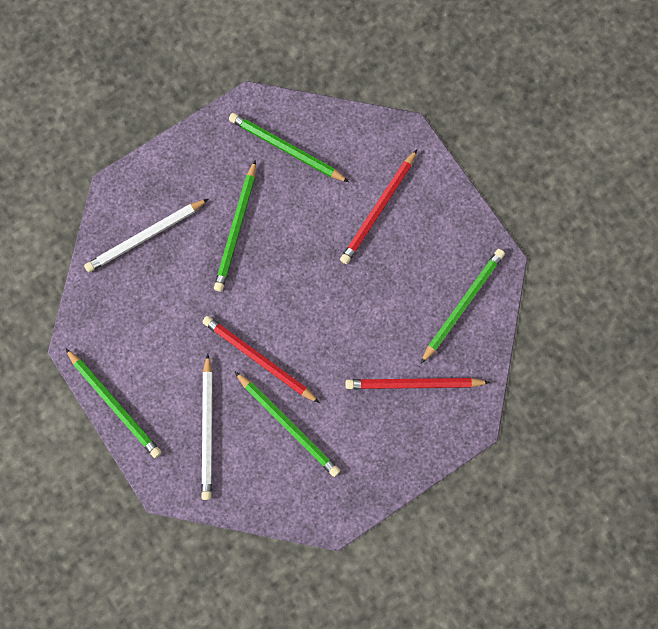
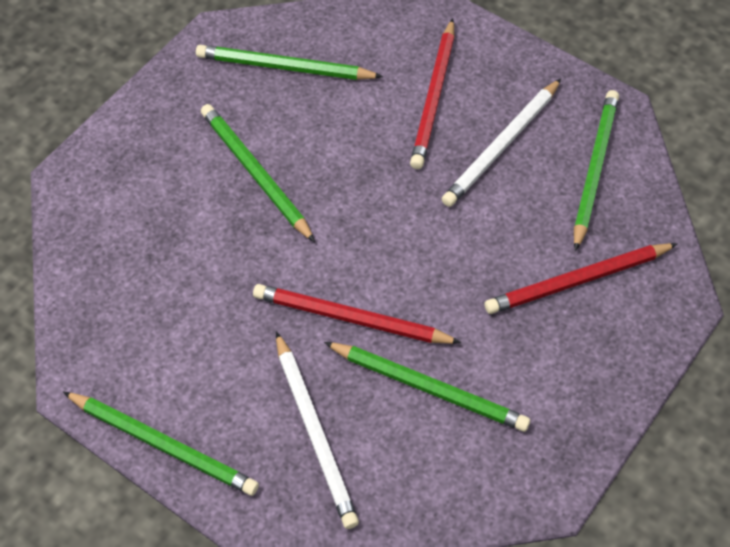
camera: 20 degrees left, 20 degrees down
white pencil [84,199,208,272] -> white pencil moved to [442,79,561,207]
green pencil [214,160,256,292] -> green pencil turned 150 degrees clockwise [201,104,315,242]

